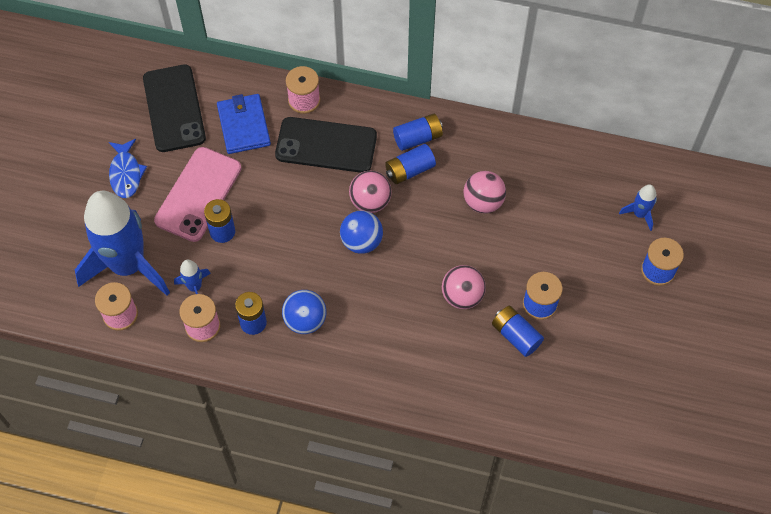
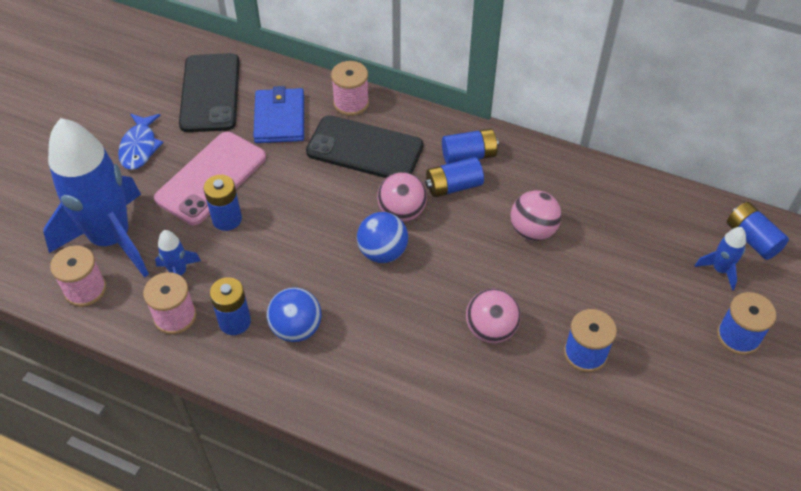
camera: 10 degrees right, 10 degrees down
blue battery [492,306,544,357] -> blue battery moved to [727,202,789,260]

